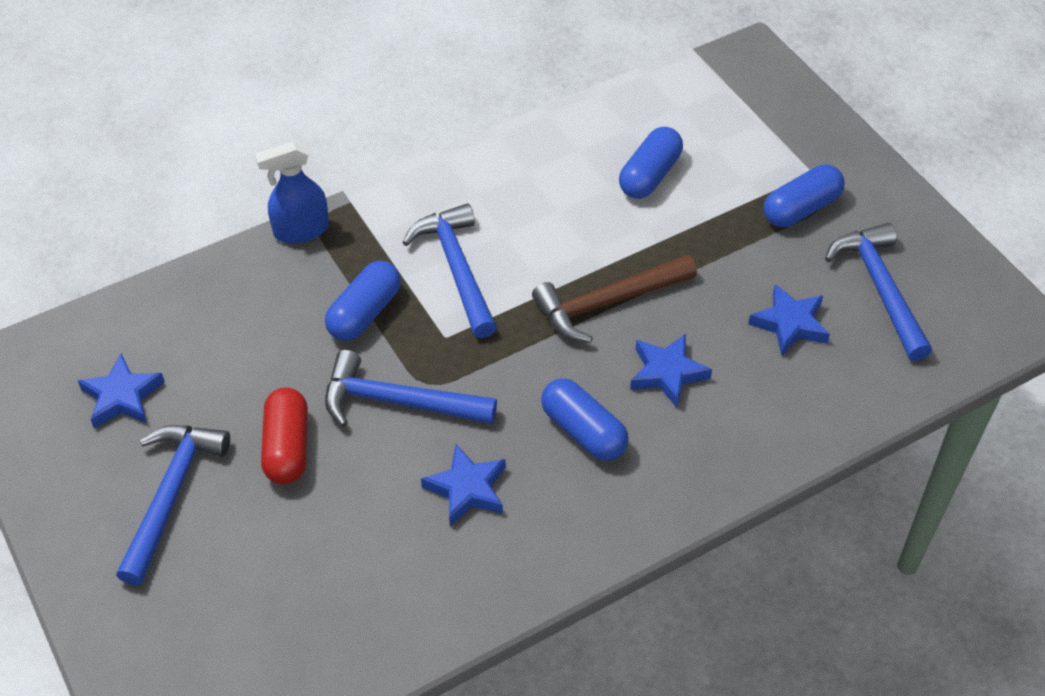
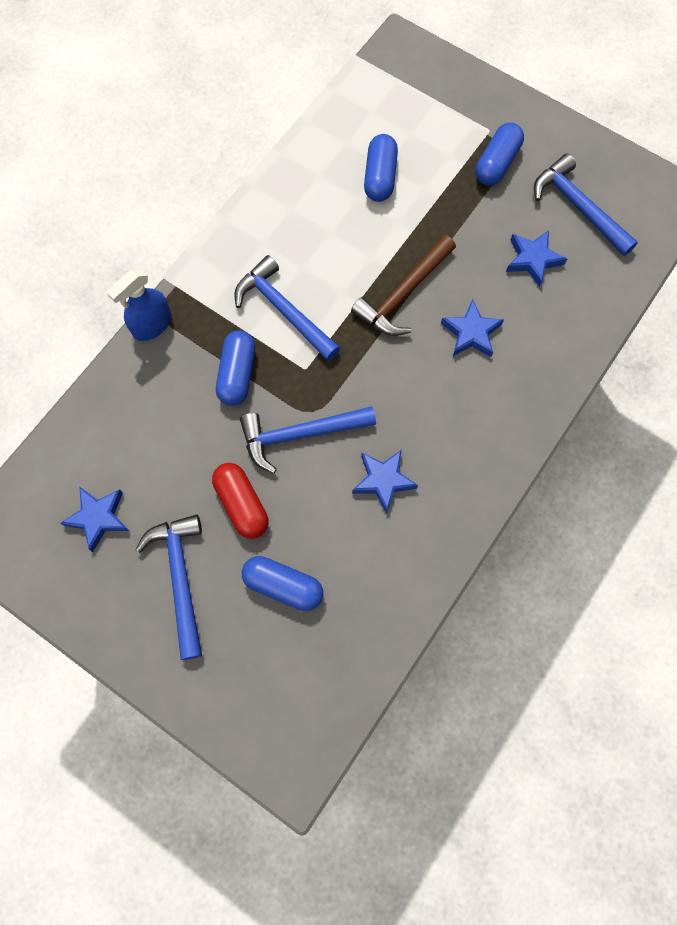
camera: 25 degrees left, 20 degrees up
blue capsule [541,378,628,461] -> blue capsule moved to [242,556,323,611]

